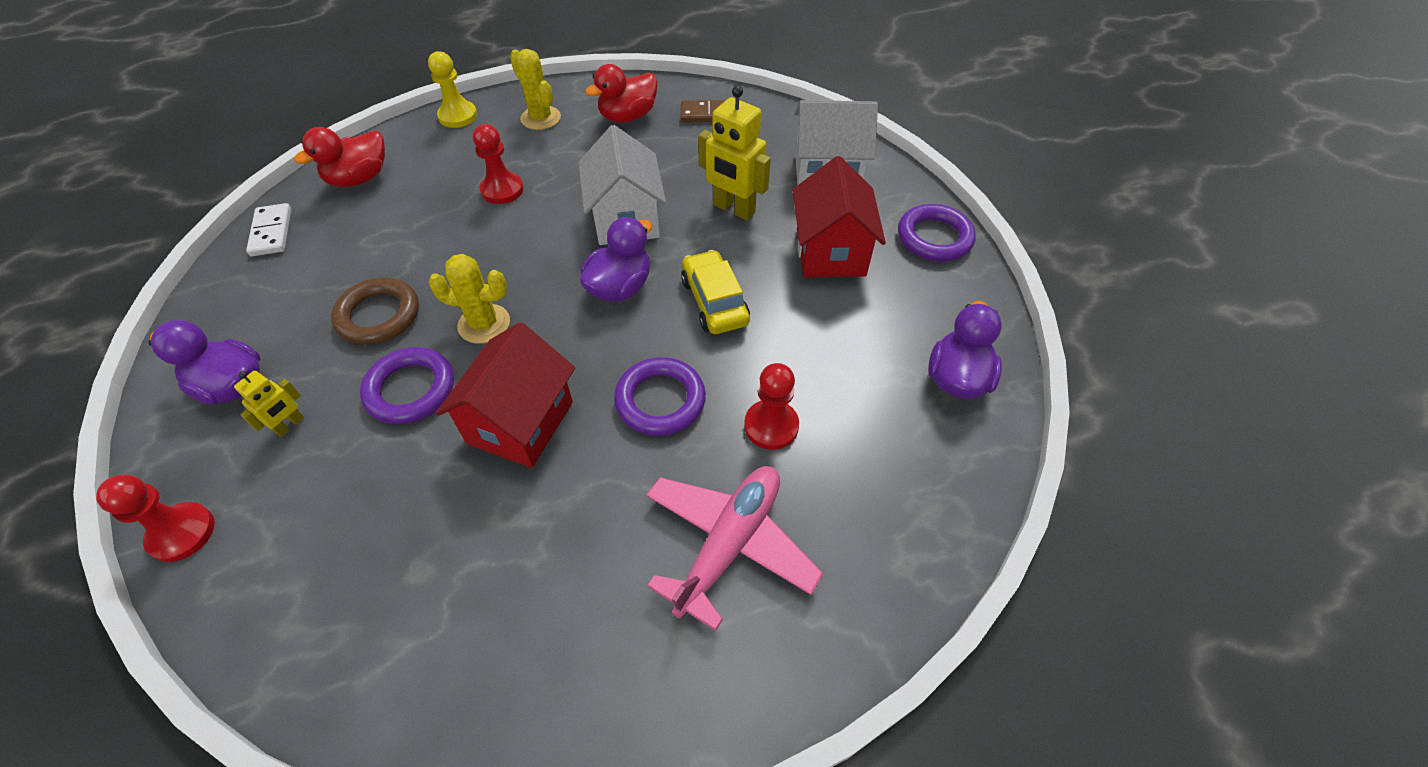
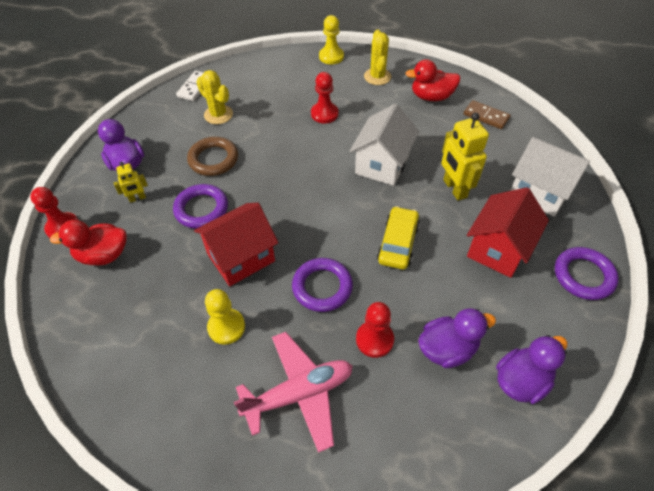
camera: 35 degrees right, 0 degrees up
red duck [294,127,385,187] -> red duck moved to [50,220,127,266]
yellow cactus [428,254,510,344] -> yellow cactus moved to [197,70,233,124]
purple duck [580,217,652,302] -> purple duck moved to [418,308,496,368]
none -> yellow pawn [205,289,245,345]

